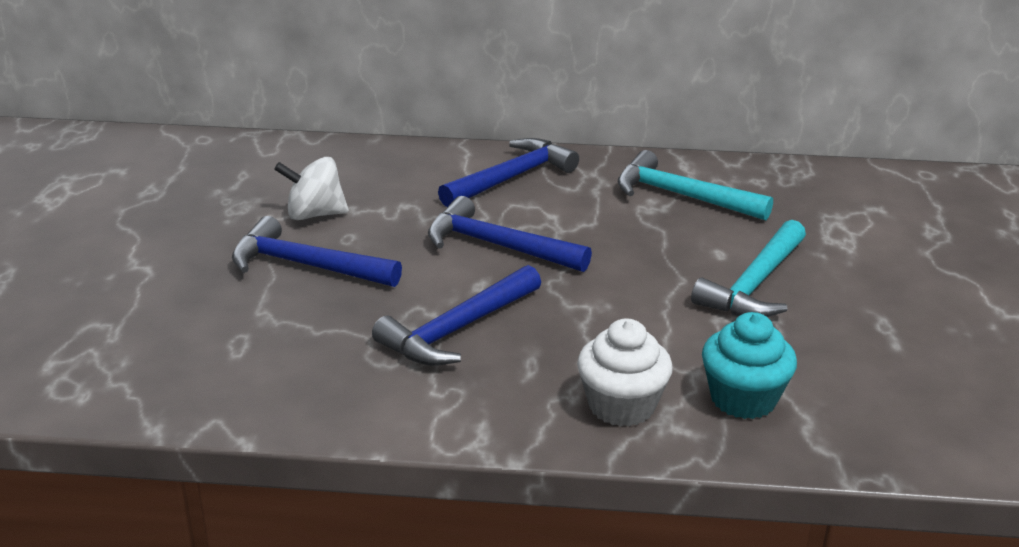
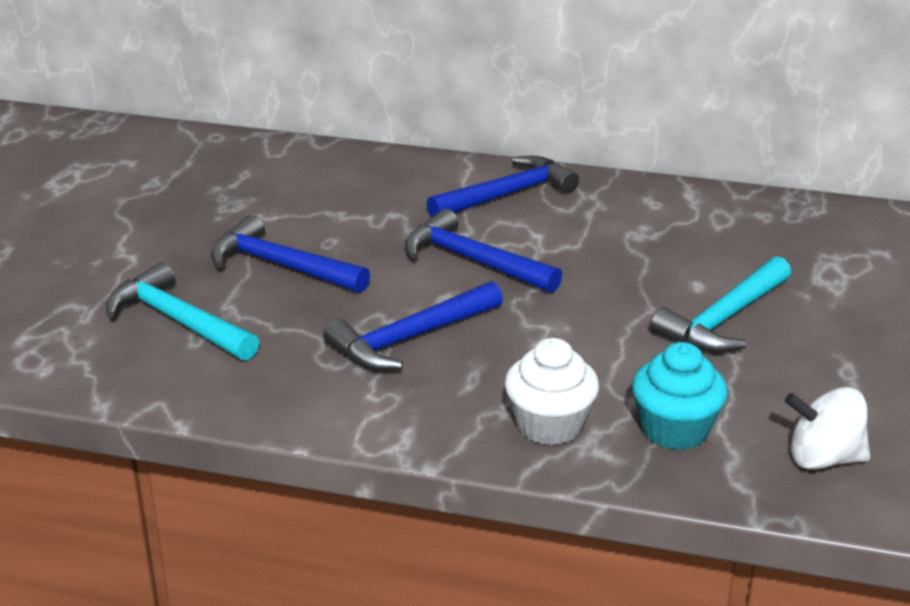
camera: 10 degrees right, 0 degrees up
white spinning top [274,157,349,220] -> white spinning top moved to [785,387,870,470]
turquoise hammer [618,150,773,221] -> turquoise hammer moved to [106,262,259,361]

